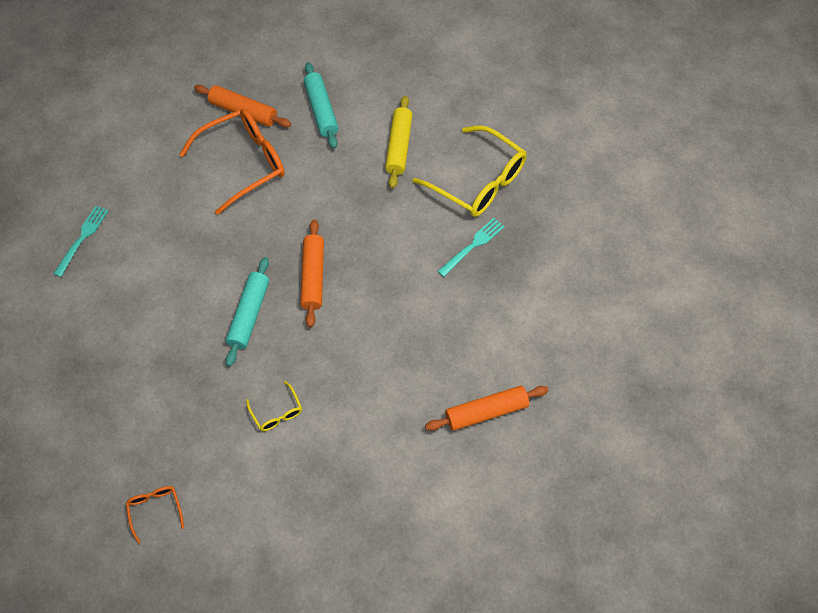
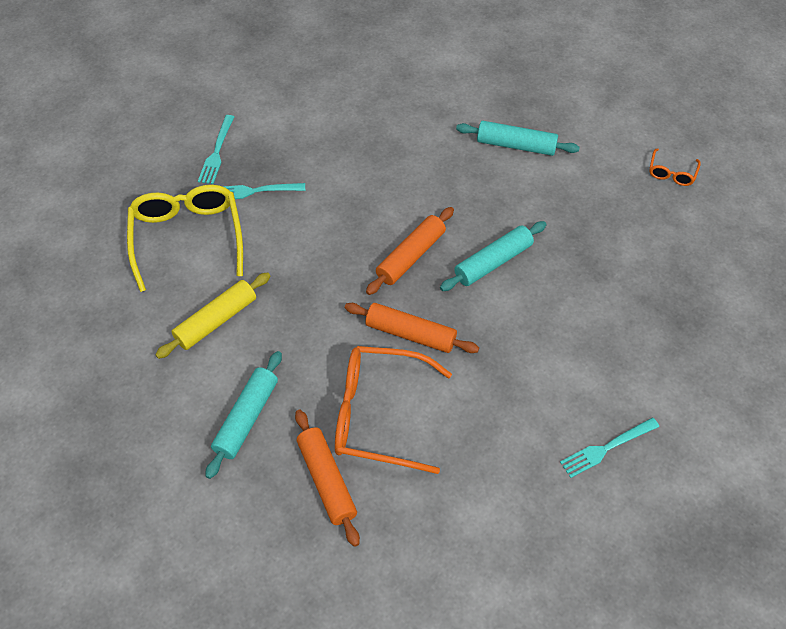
camera: 140 degrees left, 5 degrees down
yellow glasses [246,381,302,431] -> none
orange rolling pin [425,386,549,431] -> orange rolling pin moved to [345,303,479,353]
none -> turquoise fork [198,115,234,184]
none -> turquoise rolling pin [456,121,580,156]

